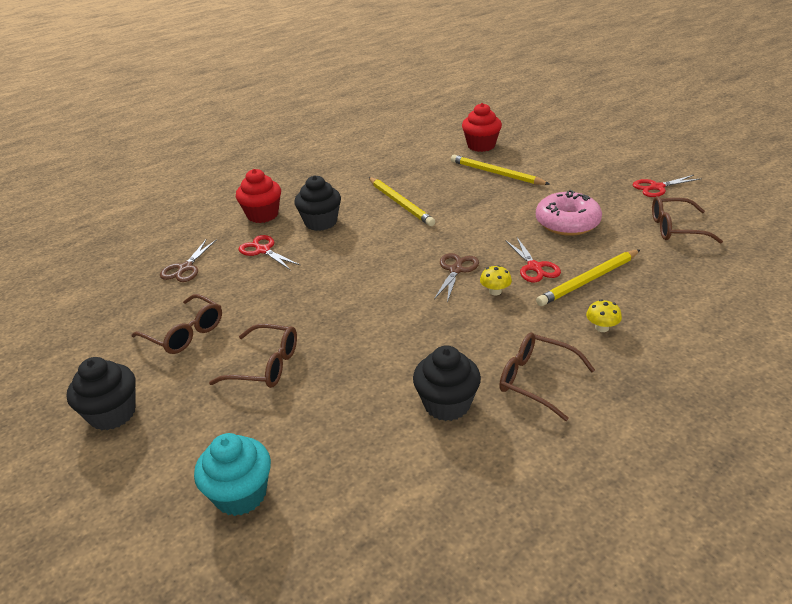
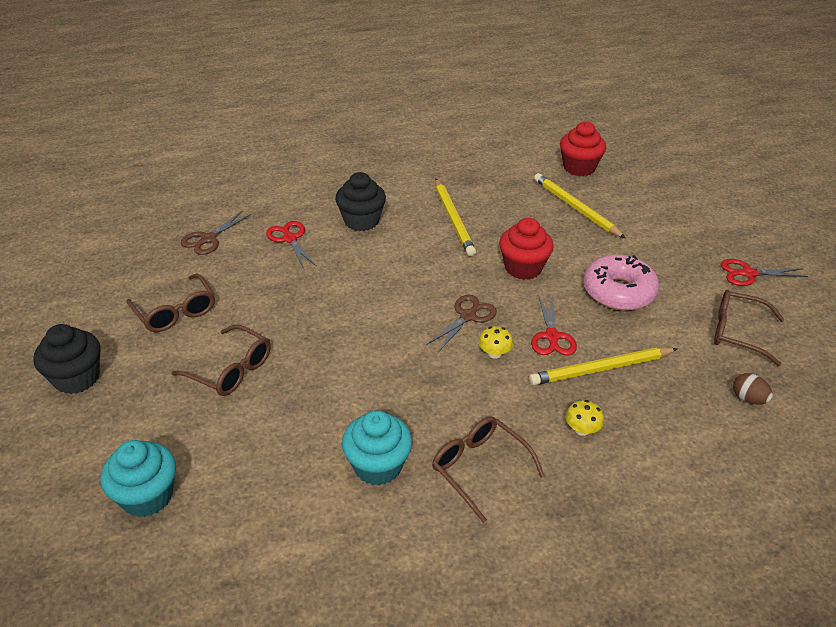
camera: 15 degrees right, 5 degrees up
red cupcake [236,169,281,223] -> red cupcake moved to [499,218,554,280]
black cupcake [413,345,481,421] -> turquoise cupcake [342,410,412,486]
none -> brown egg [733,373,773,405]

